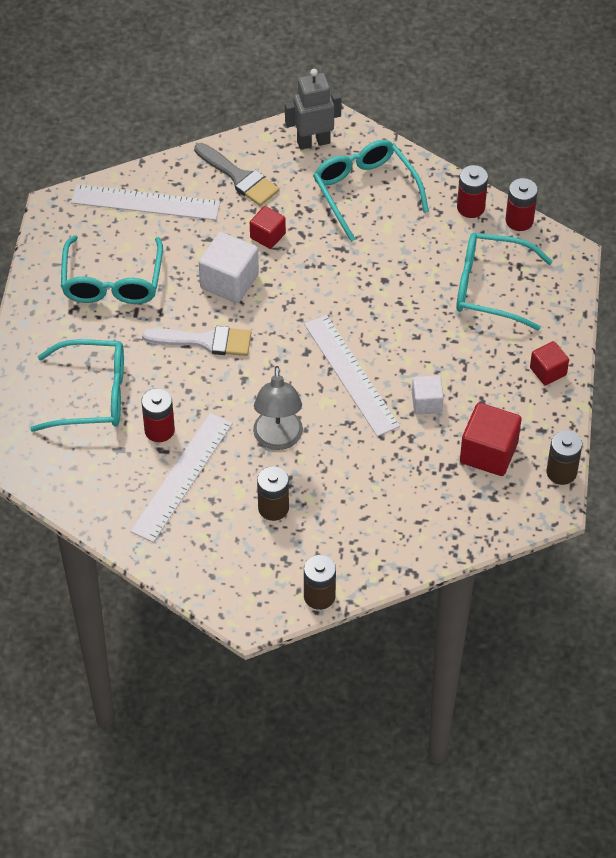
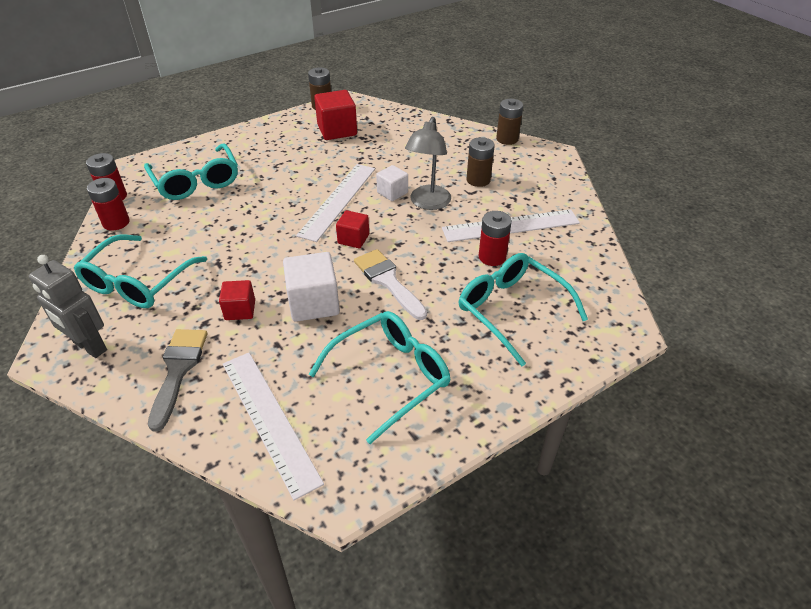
camera: 130 degrees left, 10 degrees down
grey lamp [253,366,303,450] -> grey lamp turned 150 degrees clockwise [405,117,451,210]
white cube [412,375,444,414] -> white cube moved to [376,165,408,201]
red cube [530,341,569,385] -> red cube moved to [336,210,369,248]

